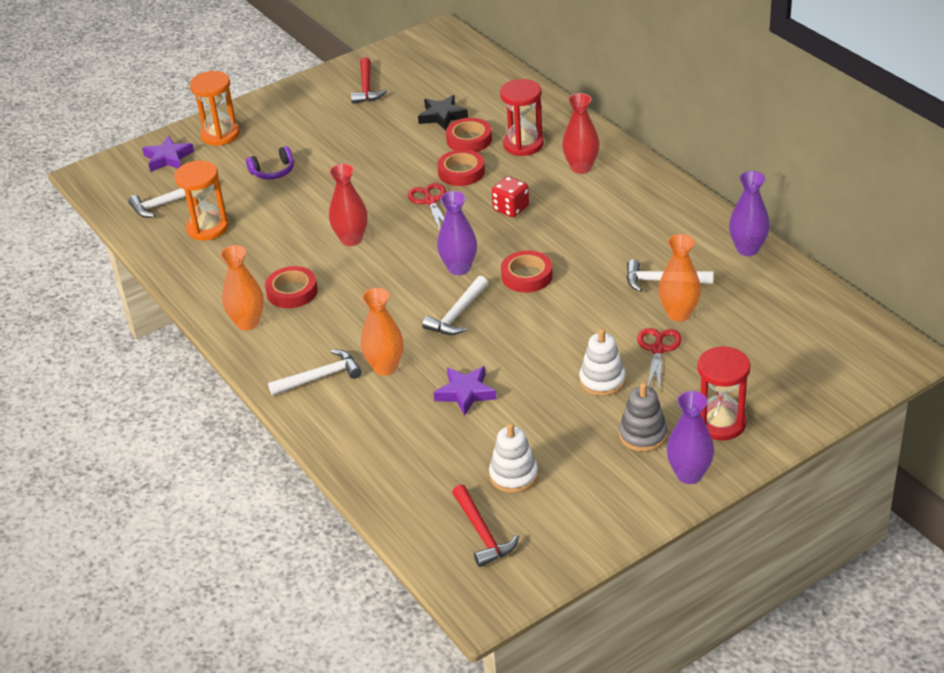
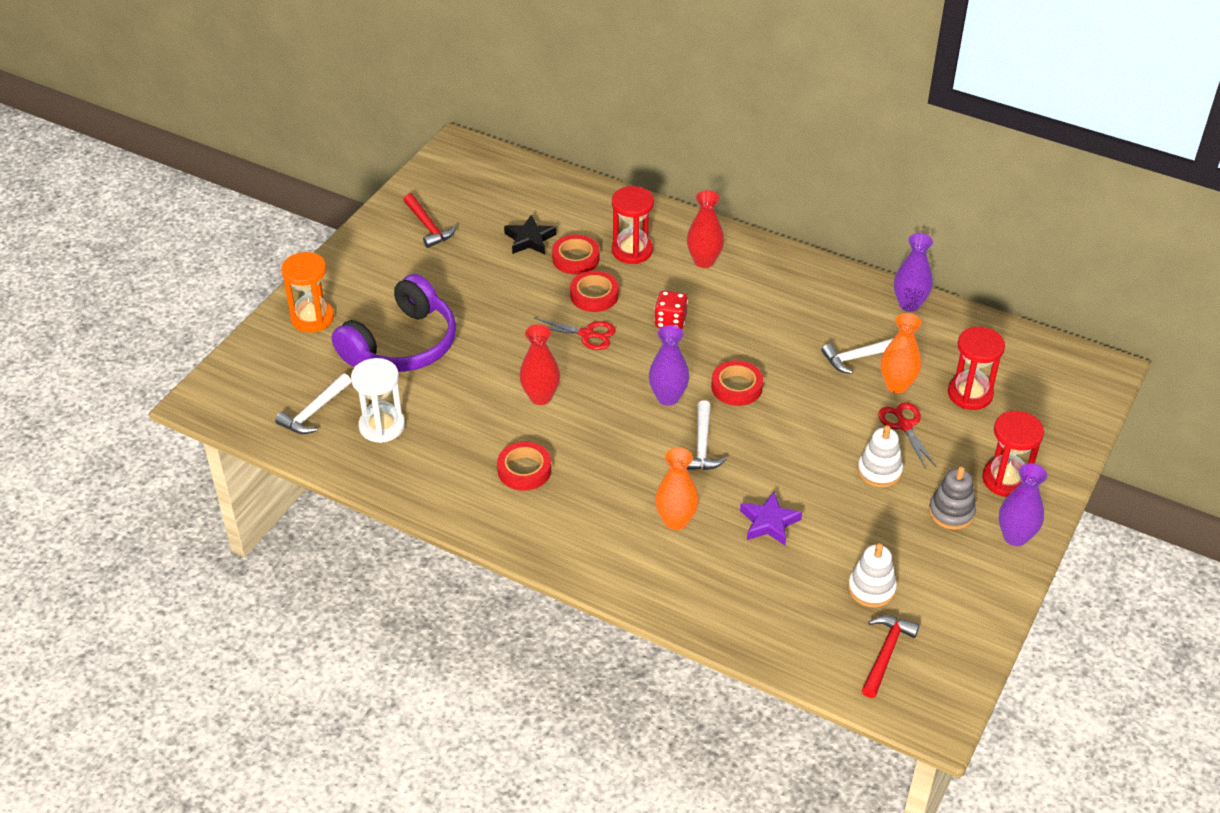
camera: 30 degrees left, 5 degrees up
purple star [142,136,194,172] -> none
orange hourglass [174,160,229,240] -> white hourglass [351,358,405,443]
orange vase [220,245,264,330] -> none
purple headphones [246,146,294,180] -> purple headphones [332,274,456,372], size x2.31
white hammer [268,349,362,396] -> none
red scissors [408,183,446,231] -> red scissors turned 150 degrees clockwise [534,318,616,350]
red hammer [452,485,519,567] -> red hammer turned 105 degrees counterclockwise [862,616,919,698]
none -> red hourglass [948,327,1005,410]

